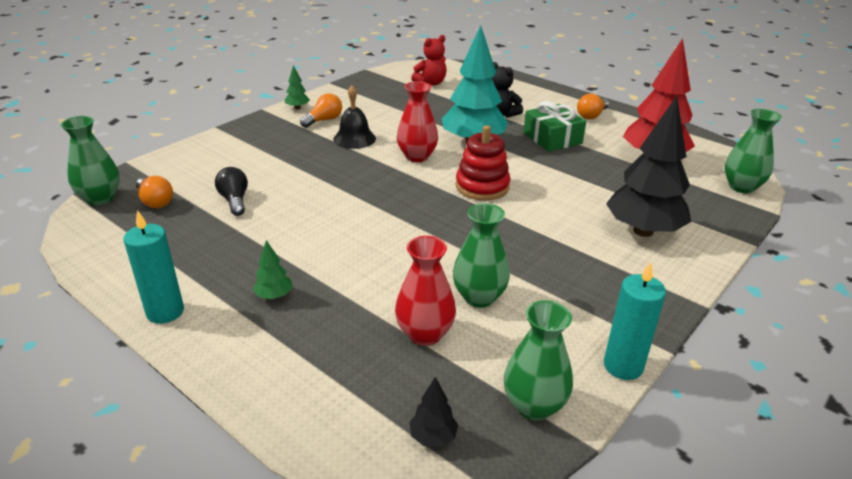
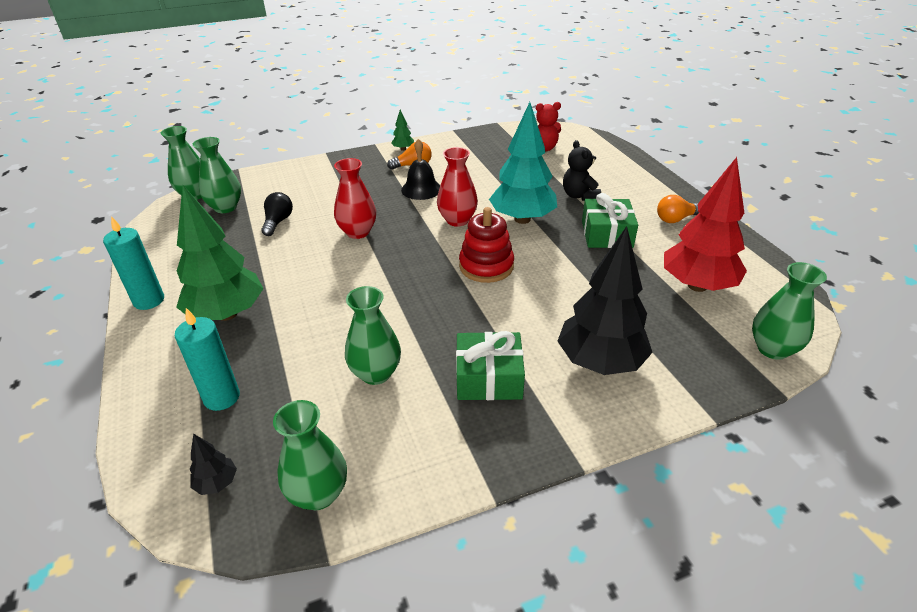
camera: 30 degrees right, 5 degrees up
orange light bulb [136,176,173,208] -> green vase [193,137,241,213]
green tree [253,240,293,299] -> green tree [176,185,263,321], size x2.41
red vase [395,236,456,346] -> red vase moved to [334,158,376,239]
turquoise candle [604,262,666,380] -> turquoise candle moved to [175,308,240,411]
none -> green gift [456,331,525,400]

